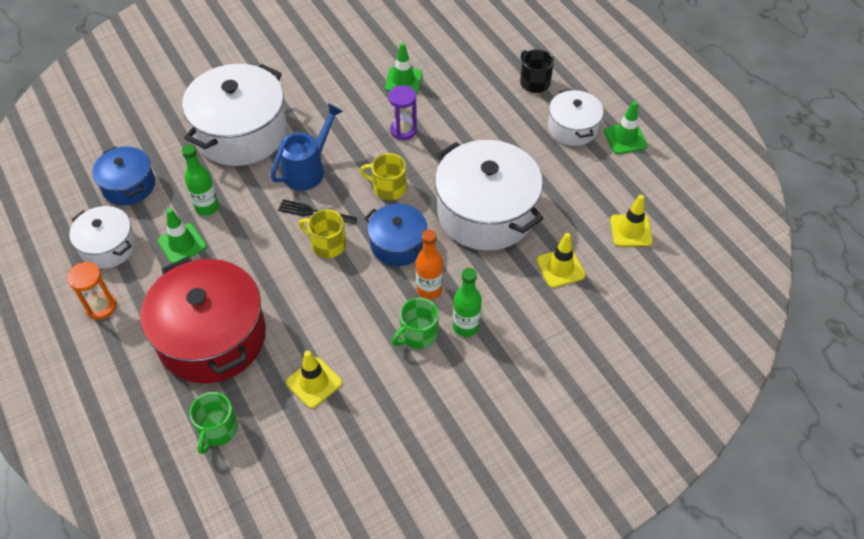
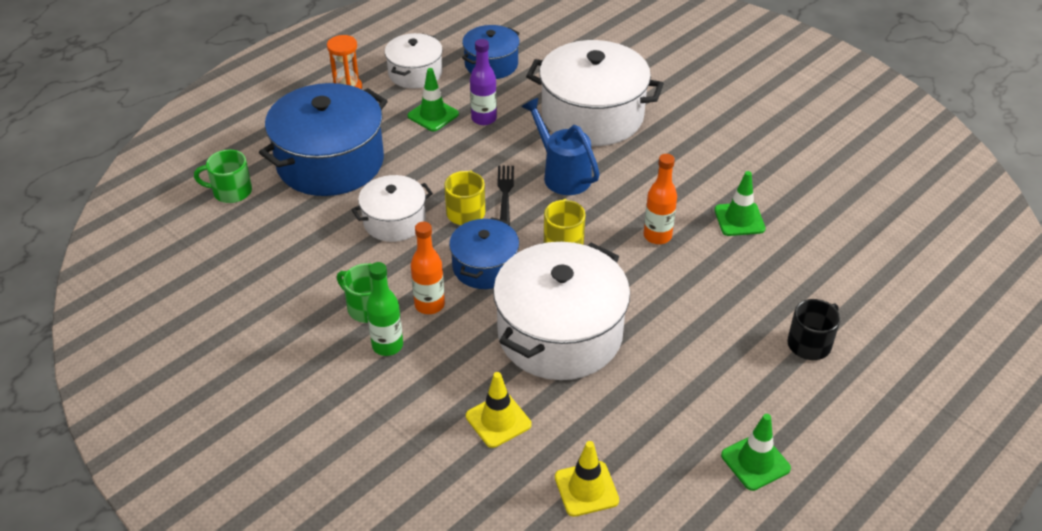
camera: 75 degrees right, 10 degrees down
red pot [140,256,266,383] -> blue pot [259,83,388,196]
green bottle [182,144,219,216] -> purple bottle [470,39,497,125]
blue watering can [270,103,343,191] -> blue watering can turned 150 degrees counterclockwise [521,98,600,195]
yellow traffic cone [286,350,342,408] -> none
purple hourglass [388,85,417,140] -> orange bottle [644,154,677,244]
white pot [548,89,604,146] -> white pot moved to [351,175,433,242]

